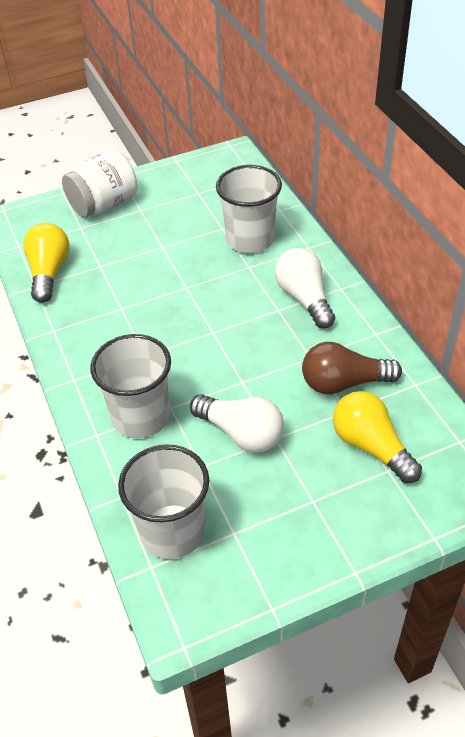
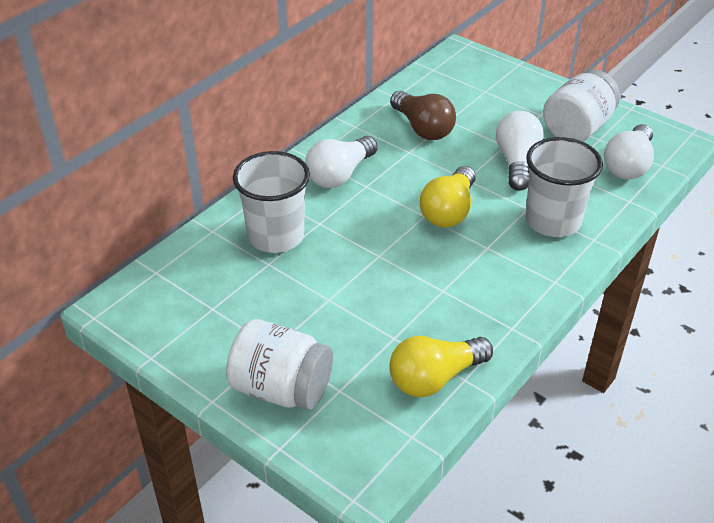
camera: 120 degrees left, 5 degrees down
white cup [118,444,209,559] -> white light bulb [604,124,654,179]
yellow light bulb [333,391,422,483] -> yellow light bulb moved to [420,166,476,228]
none -> white jar [543,70,620,142]

